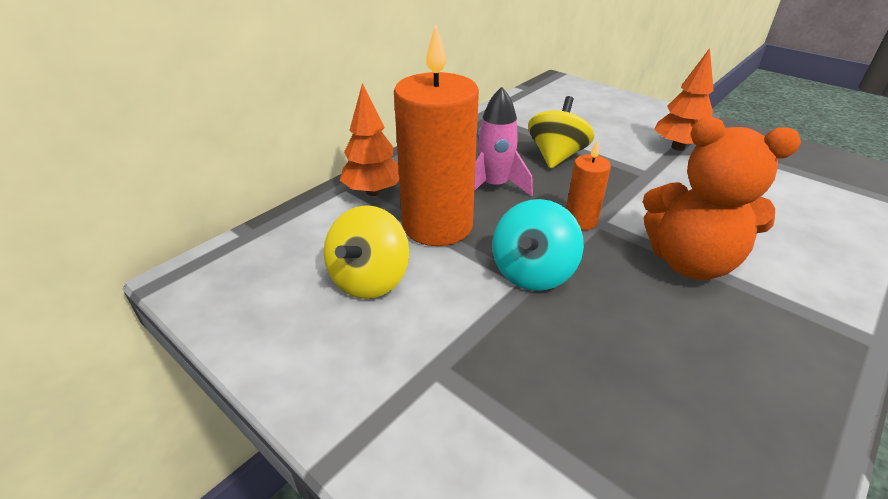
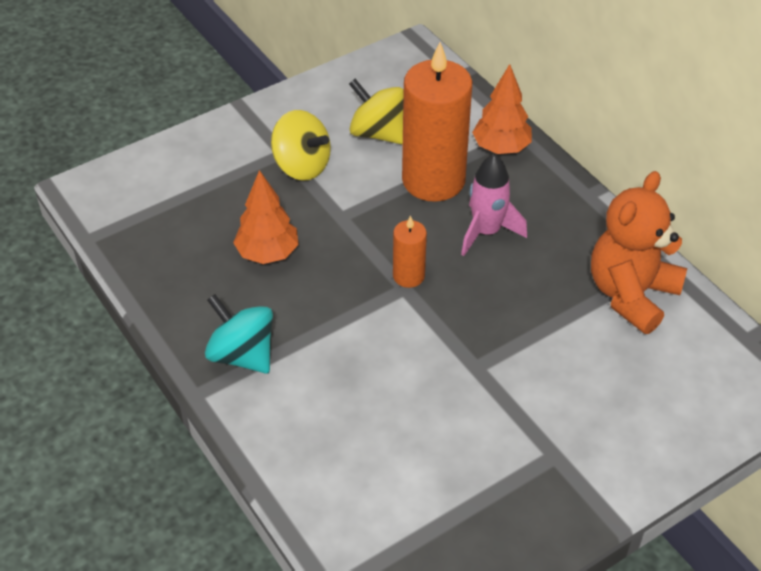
camera: 105 degrees right, 10 degrees up
turquoise spinning top [492,199,584,291] -> turquoise spinning top moved to [205,294,273,374]
yellow spinning top [528,96,594,169] -> yellow spinning top moved to [271,110,331,181]
orange teddy bear [643,117,801,280] -> orange teddy bear moved to [591,171,687,334]
orange tree [654,48,714,151] -> orange tree moved to [233,170,299,264]

